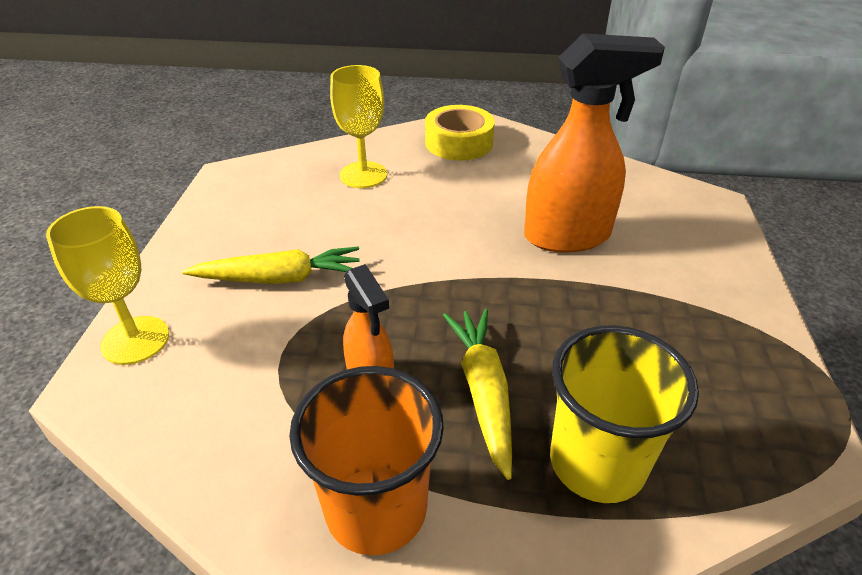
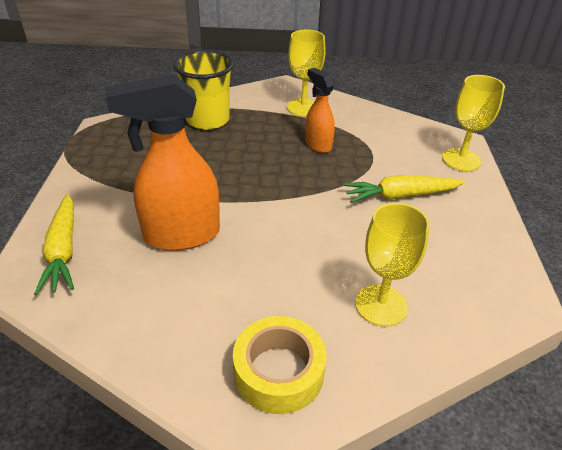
camera: 175 degrees right, 0 degrees up
orange cup [289,366,444,555] -> yellow goblet [287,30,326,117]
yellow carrot [443,309,512,480] -> yellow carrot moved to [34,194,74,295]

